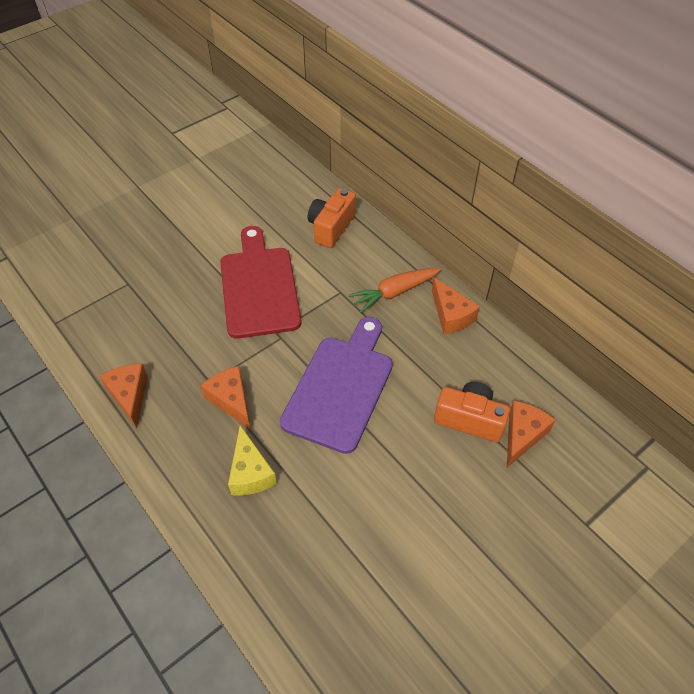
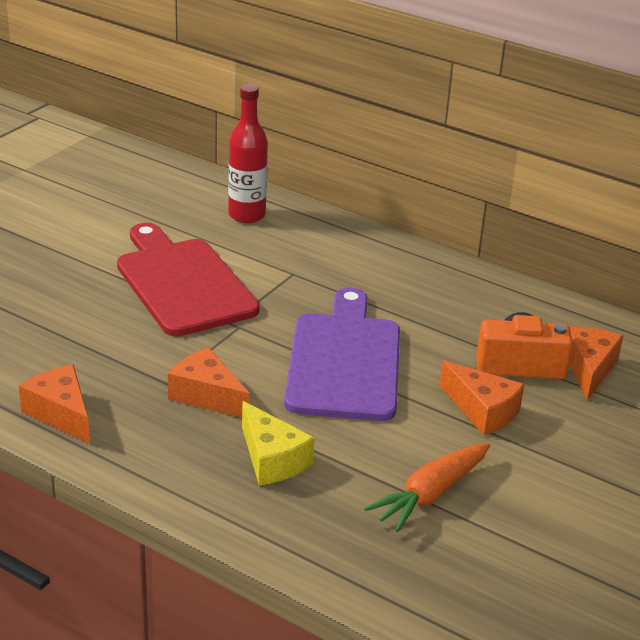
camera: 20 degrees left, 20 degrees down
orange camera [308,188,356,248] -> red bottle [228,84,268,223]
orange carrot [349,268,441,313] -> orange carrot moved to [364,443,490,532]
orange cheese [432,278,480,334] -> orange cheese moved to [440,361,525,435]

